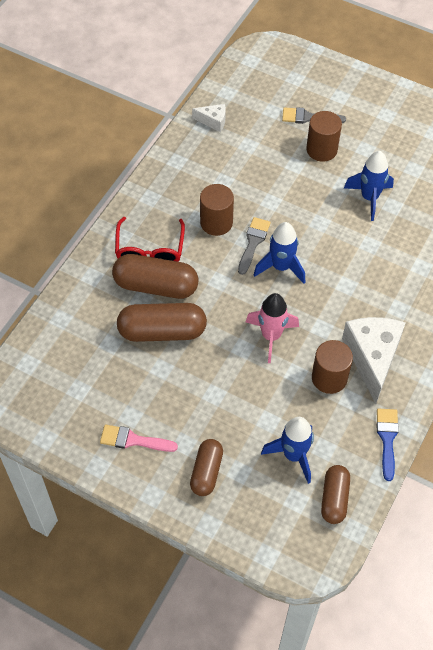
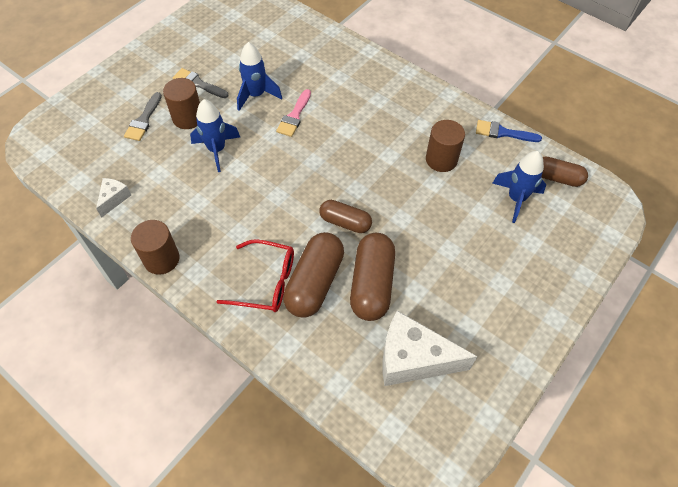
camera: 80 degrees left, 0 degrees up
pink brush [100,425,178,452] -> pink brush moved to [276,89,311,137]
brown capsule [190,439,223,496] -> brown capsule moved to [319,200,372,233]
brown cylinder [200,184,234,236] -> brown cylinder moved to [131,220,179,275]
grey brush [238,217,271,275] -> grey brush moved to [172,68,228,98]
pink rocket [246,293,299,363] -> none
blue rocket [254,222,305,284] -> blue rocket moved to [190,99,240,172]
white cheese [342,317,406,404] -> white cheese moved to [382,311,478,386]

